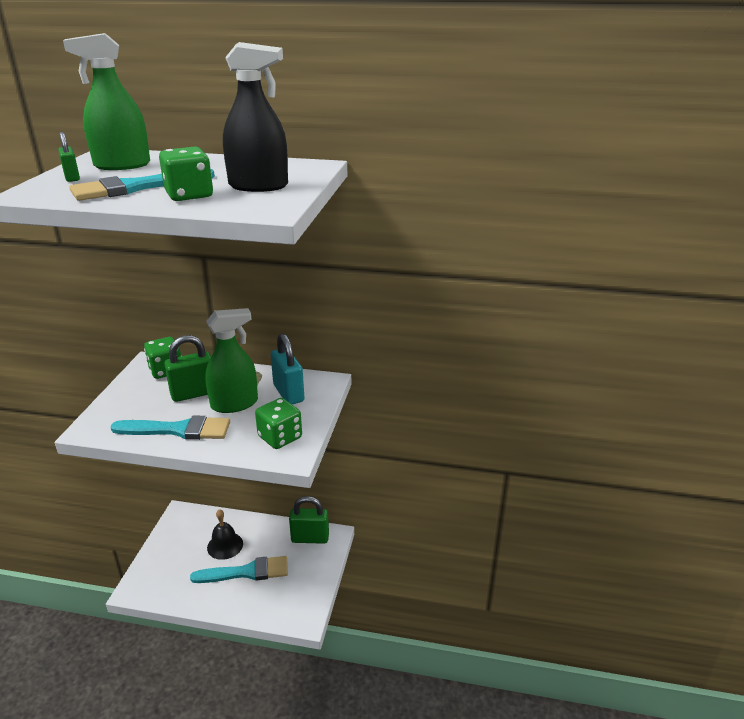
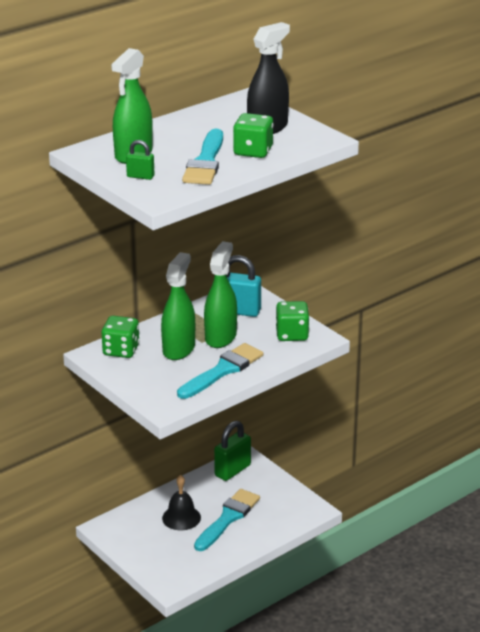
camera: 50 degrees left, 0 degrees up
green padlock [164,335,211,402] -> green spray bottle [161,252,195,360]

